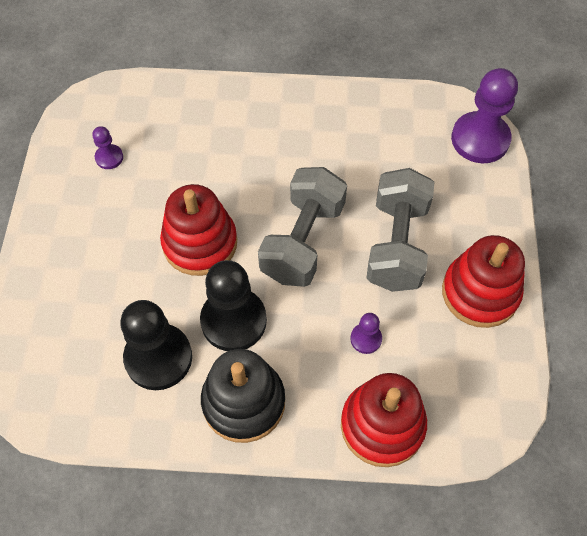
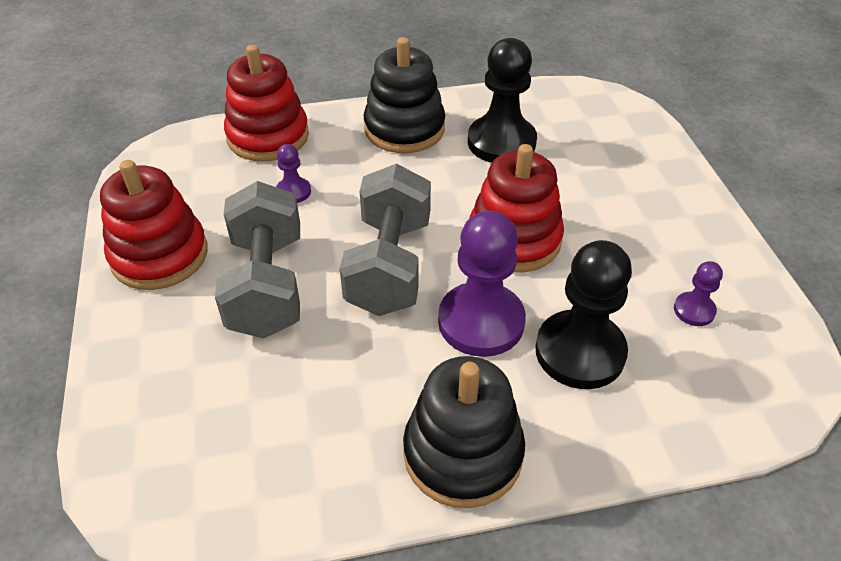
camera: 165 degrees right, 15 degrees down
black pawn [200,260,267,351] -> black pawn moved to [535,240,632,389]
purple pawn [451,68,518,163] -> purple pawn moved to [438,210,526,357]
none -> black stacking toy [403,356,525,508]

